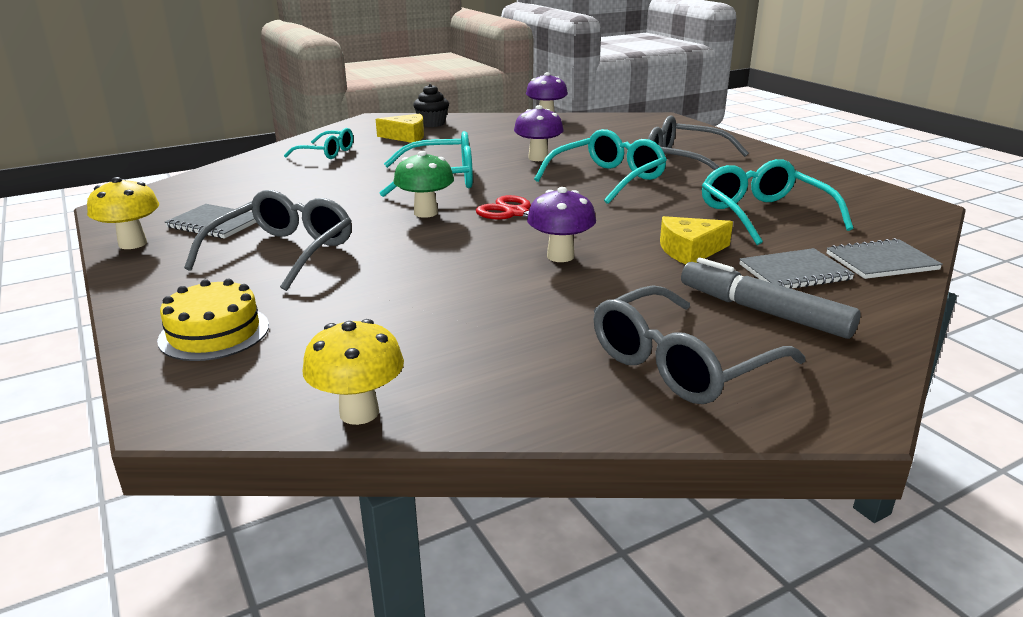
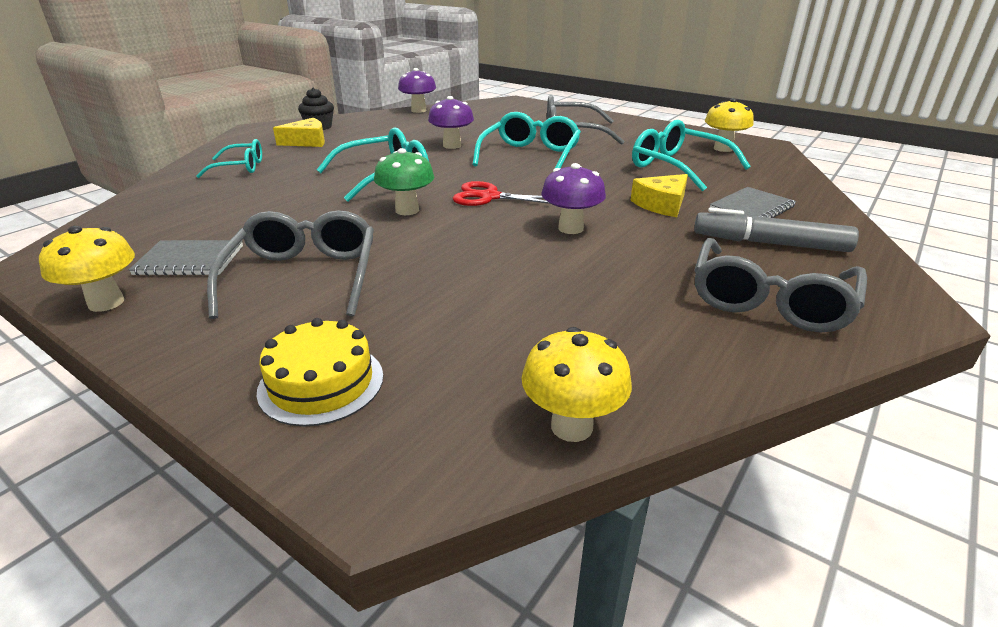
camera: 25 degrees left, 5 degrees up
grey notebook [827,238,943,279] -> none
none -> yellow mushroom [705,98,754,152]

